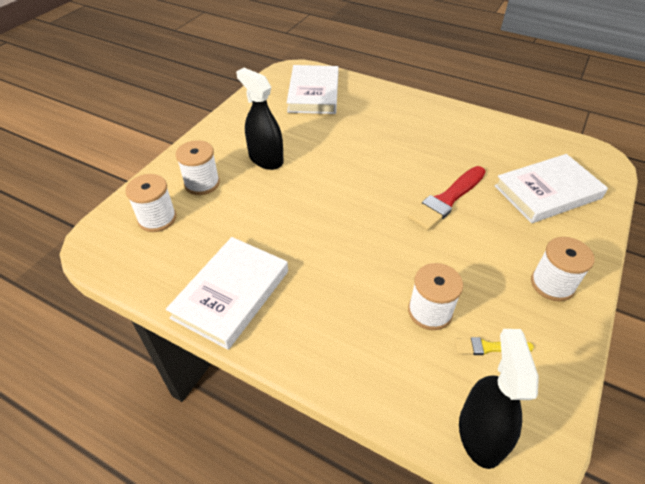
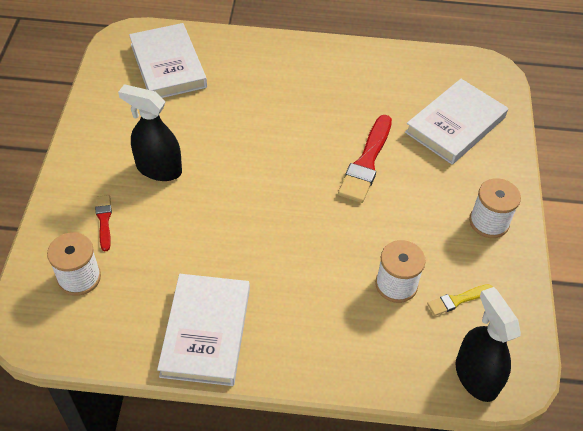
camera: 25 degrees left, 5 degrees up
white spool [176,140,220,195] -> red brush [95,195,112,252]

